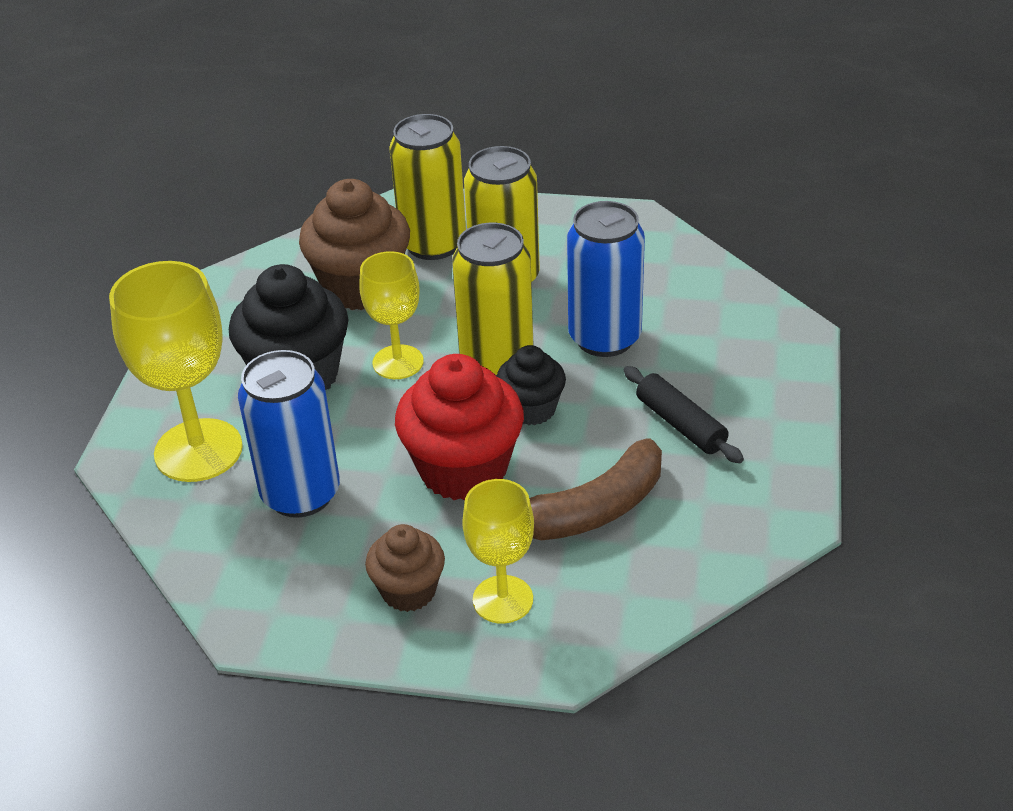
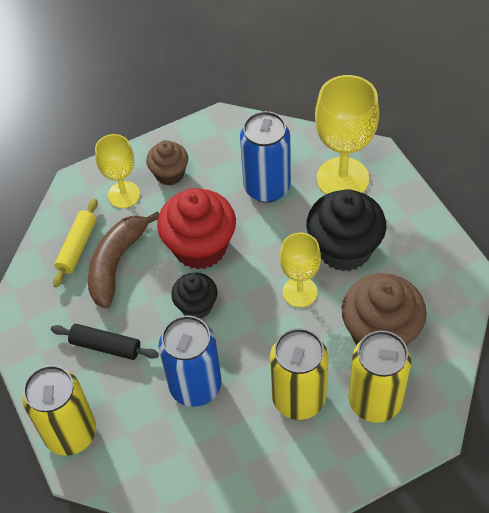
camera: 145 degrees right, 15 degrees up
yellow can [452,223,533,376] -> yellow can moved to [22,365,96,456]
none -> yellow rolling pin [53,198,98,287]

